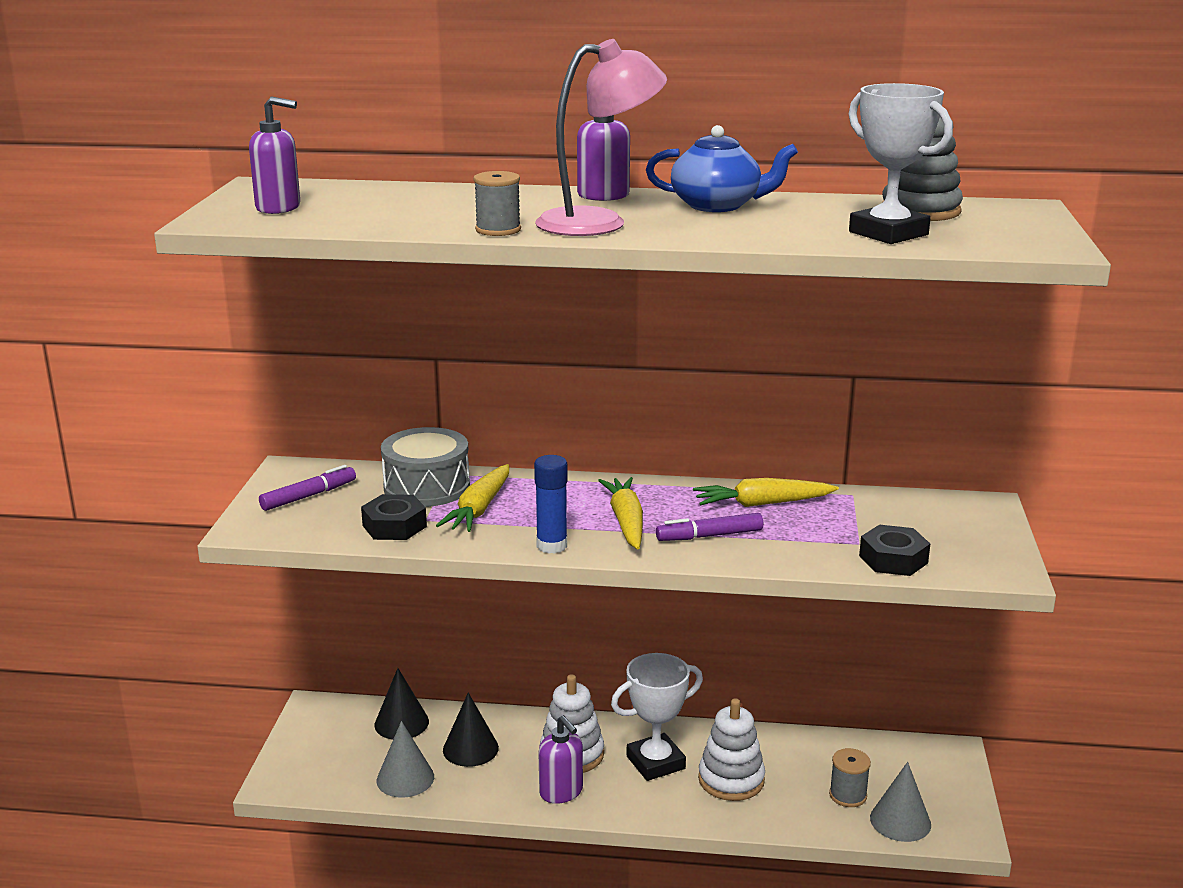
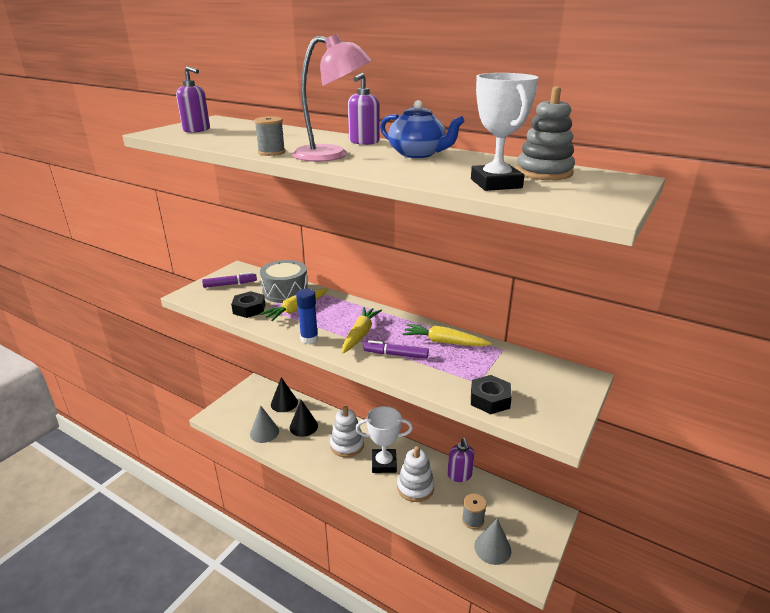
camera: 25 degrees right, 5 degrees up
purple soap dispenser [538,715,583,804] -> purple soap dispenser moved to [447,438,475,482]

